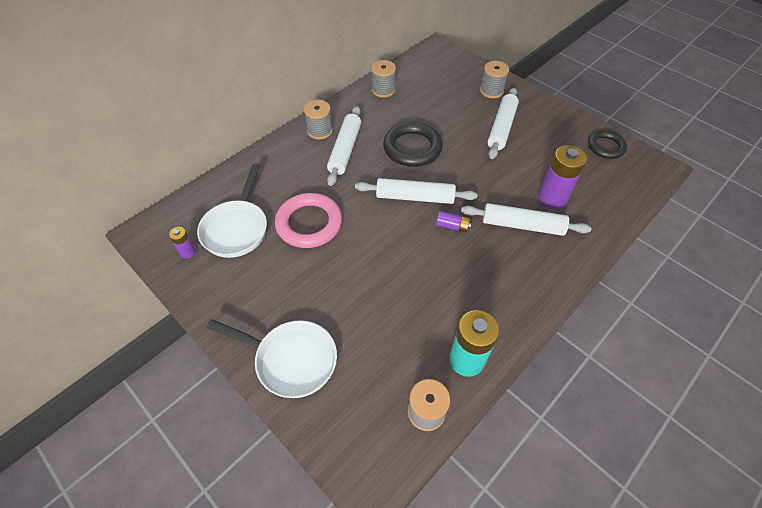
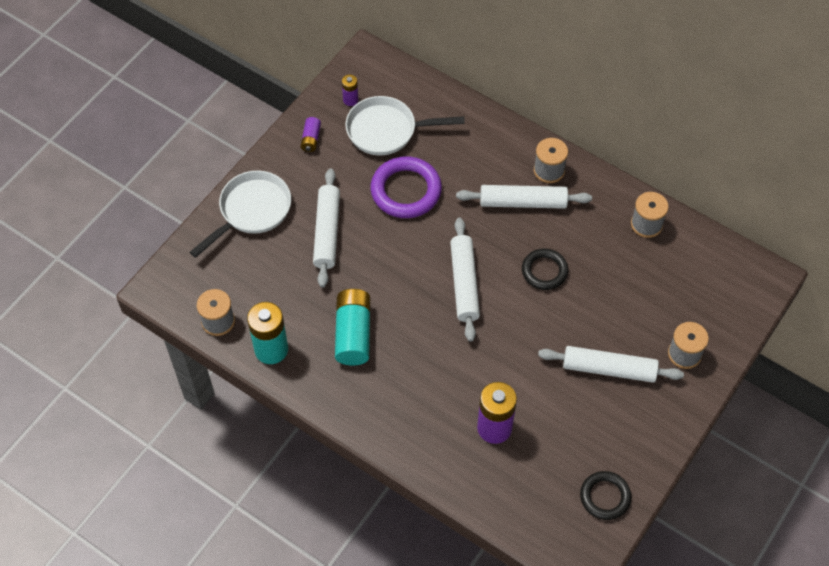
camera: 80 degrees right, 5 degrees up
white pan [206,319,337,398] -> white pan turned 150 degrees counterclockwise [190,170,291,258]
pink ring [275,193,342,248] -> purple ring [370,156,442,218]
black ring [383,122,443,167] -> black ring [522,248,568,290], size x0.63
purple battery [436,211,471,233] -> purple battery moved to [301,117,321,152]
white rolling pin [461,203,591,236] -> white rolling pin moved to [313,168,340,288]
none -> turquoise battery [335,289,370,365]

